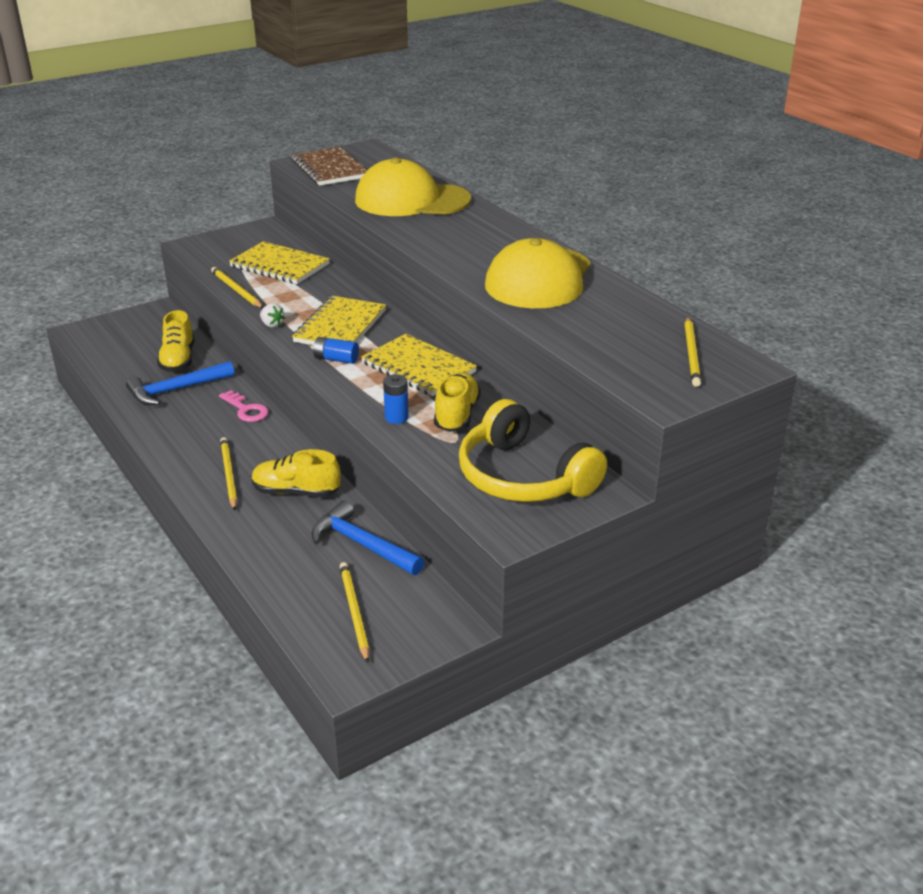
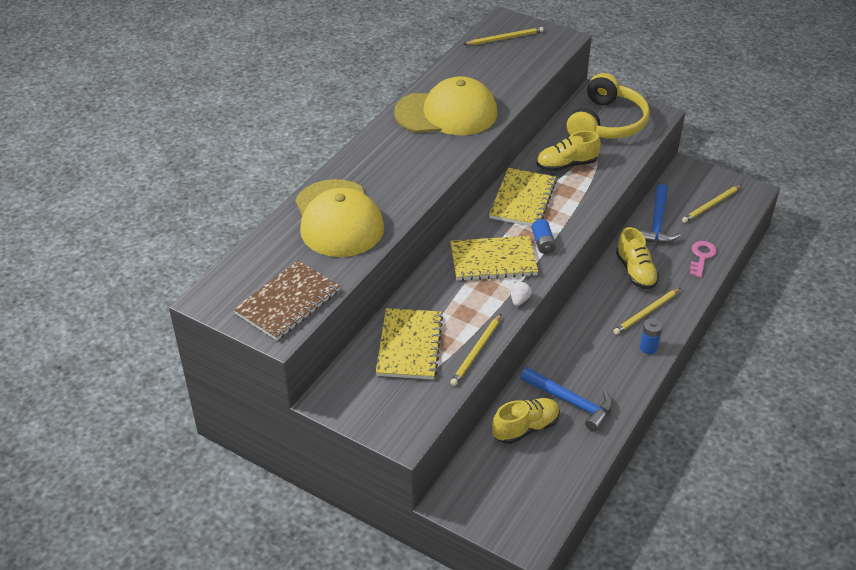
camera: 115 degrees left, 10 degrees up
pink key [219,390,268,422] -> pink key moved to [690,241,717,278]
blue battery [383,374,409,424] -> blue battery moved to [640,318,663,354]

